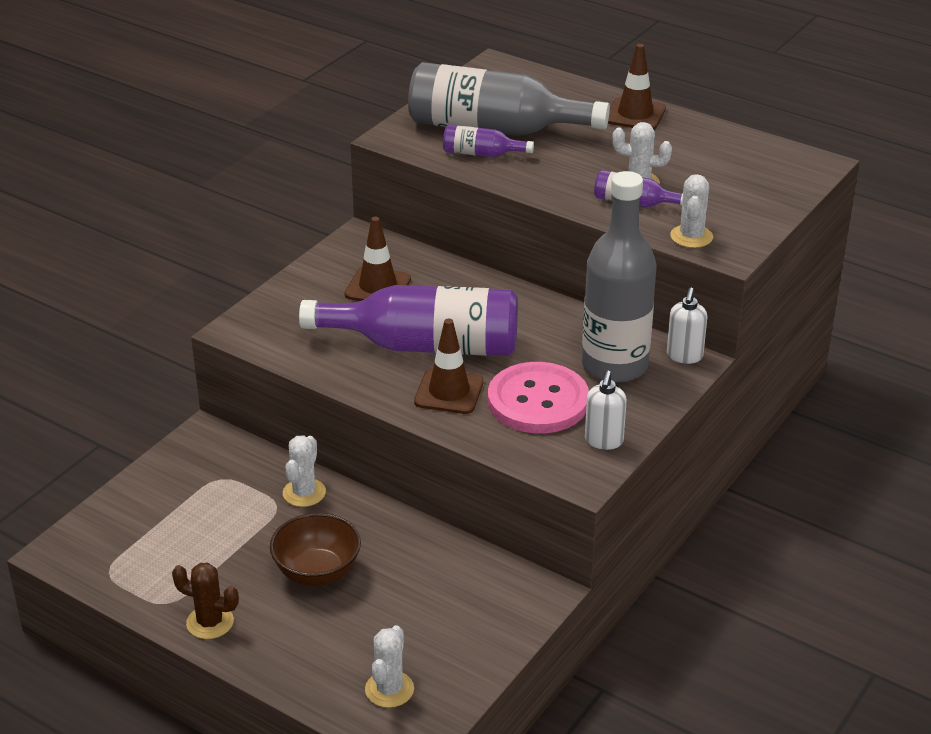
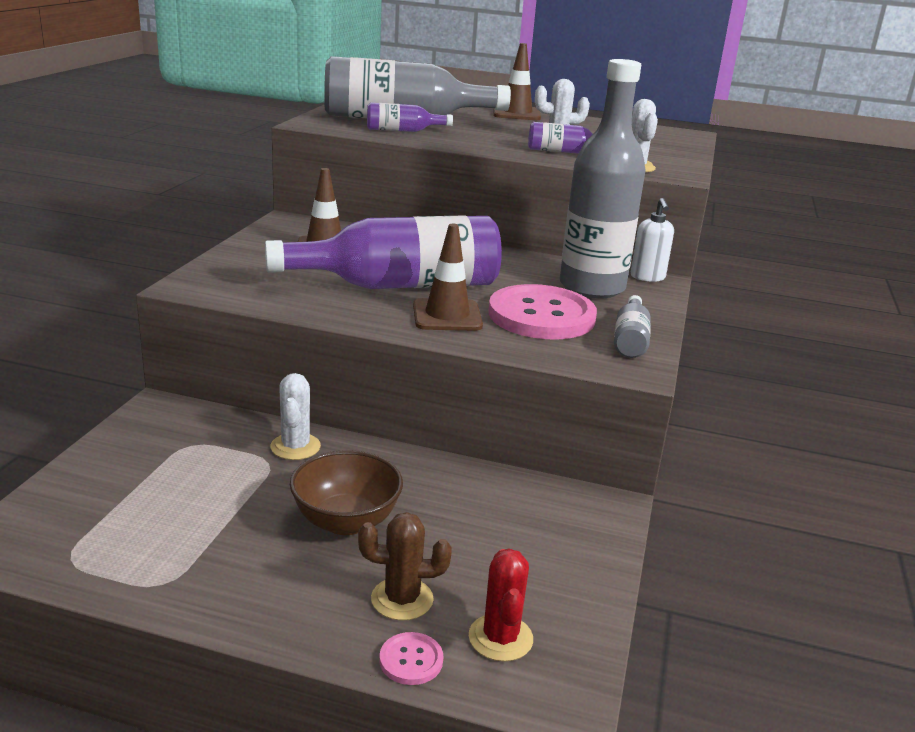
camera: 20 degrees left, 10 degrees down
brown cactus [172,562,239,639] -> brown cactus moved to [358,512,452,621]
white cactus [365,625,414,708] -> red cactus [469,548,533,662]
white soap dispenser [585,371,627,450] -> grey bottle [614,295,651,358]
none -> pink button [379,632,444,685]

